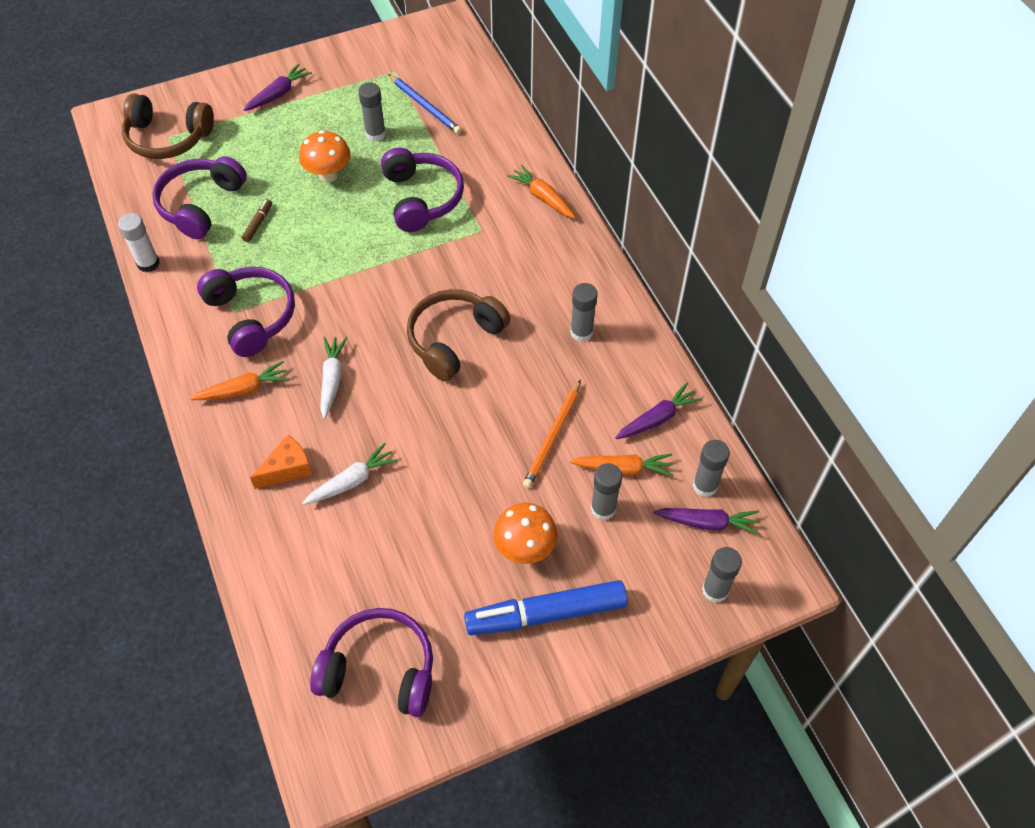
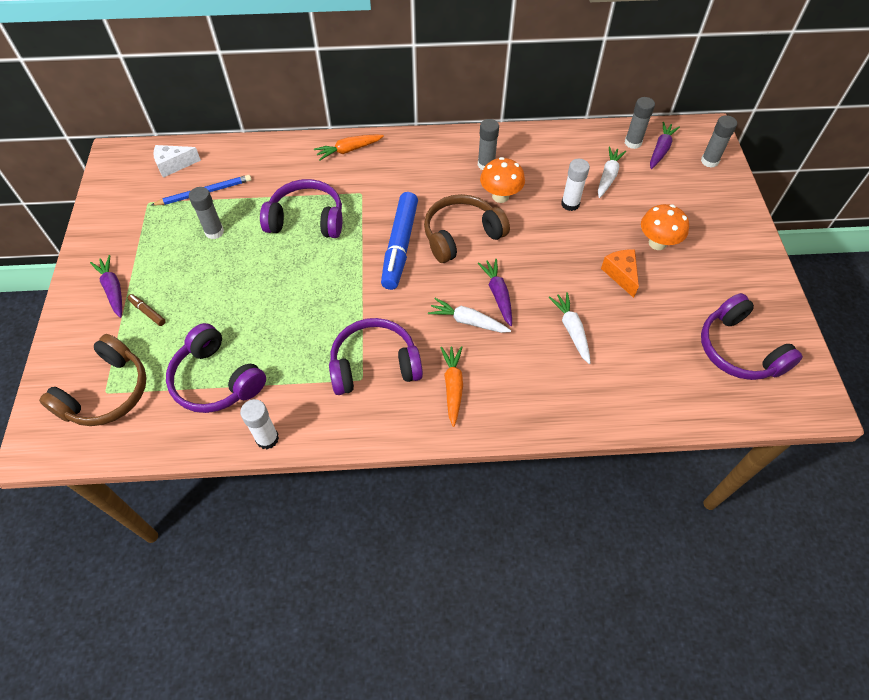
camera: 70 degrees left, 0 degrees up
brown marker [242,199,272,242] -> brown marker moved to [128,294,166,326]
orange cheese [250,435,313,489] -> orange cheese moved to [601,249,639,298]
orange mushroom [299,130,351,182] -> orange mushroom moved to [480,157,525,203]
purple headphones [310,608,433,717] -> purple headphones turned 60 degrees counterclockwise [701,293,803,380]
brown headphones [407,289,510,381] -> brown headphones turned 90 degrees clockwise [424,194,510,263]
blue marker [464,580,628,635] -> blue marker moved to [381,192,418,290]
orange pencil [523,380,581,489] -> white glue stick [561,159,590,211]
orange carrot [570,454,673,476] -> white carrot [598,147,626,198]
grey glue stick [591,463,622,520] -> none
purple carrot [615,383,702,439] -> purple carrot moved to [478,259,512,326]
none -> white cheese [153,145,201,178]

